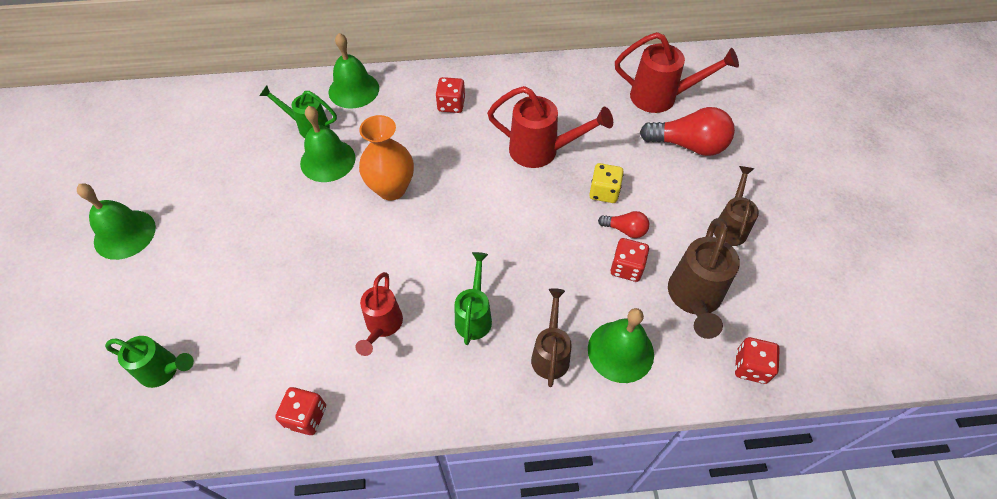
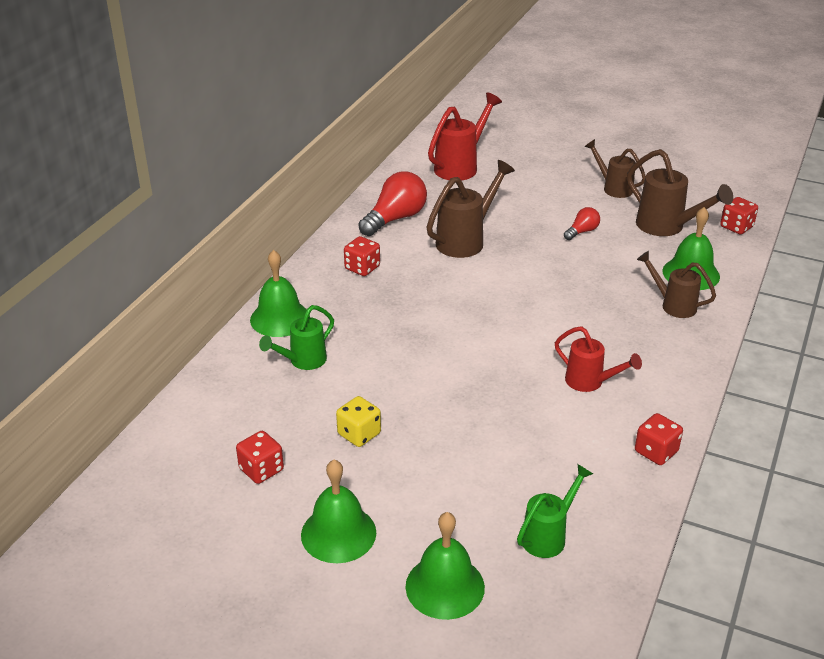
camera: 60 degrees left, 20 degrees down
green bell [300,106,356,182] -> green bell moved to [406,512,485,620]
orange vase [359,115,414,200] -> none
green watering can [455,252,492,345] -> none
red watering can [487,86,613,168] -> brown watering can [426,160,515,258]
yellow dice [589,163,624,203] -> yellow dice moved to [336,396,381,447]
red dice [611,238,649,282] -> red dice moved to [236,431,284,484]
red light bulb [640,107,735,156] -> red light bulb moved to [358,171,427,236]

